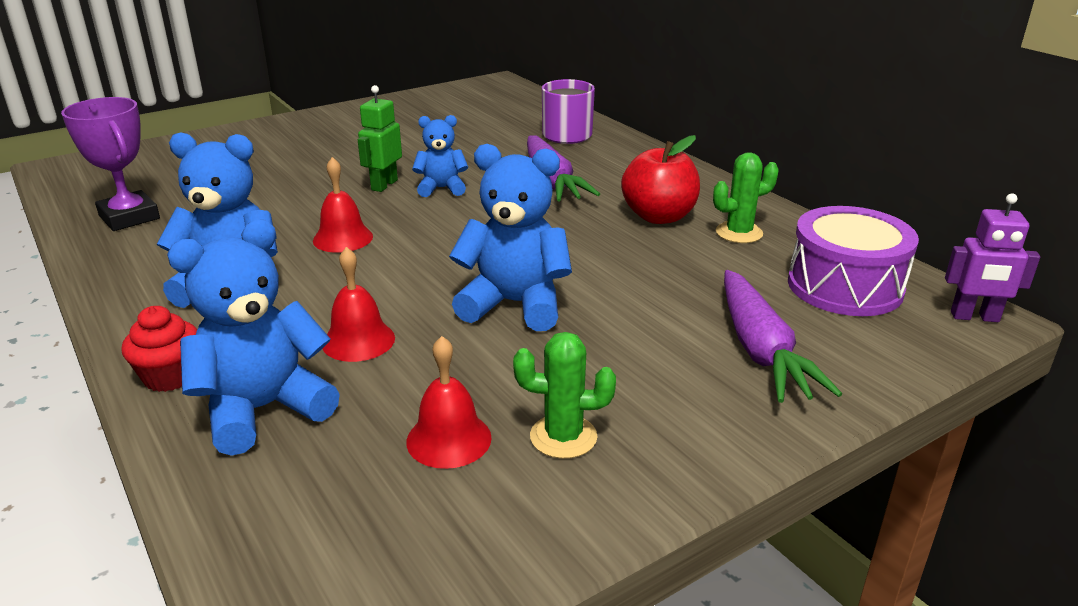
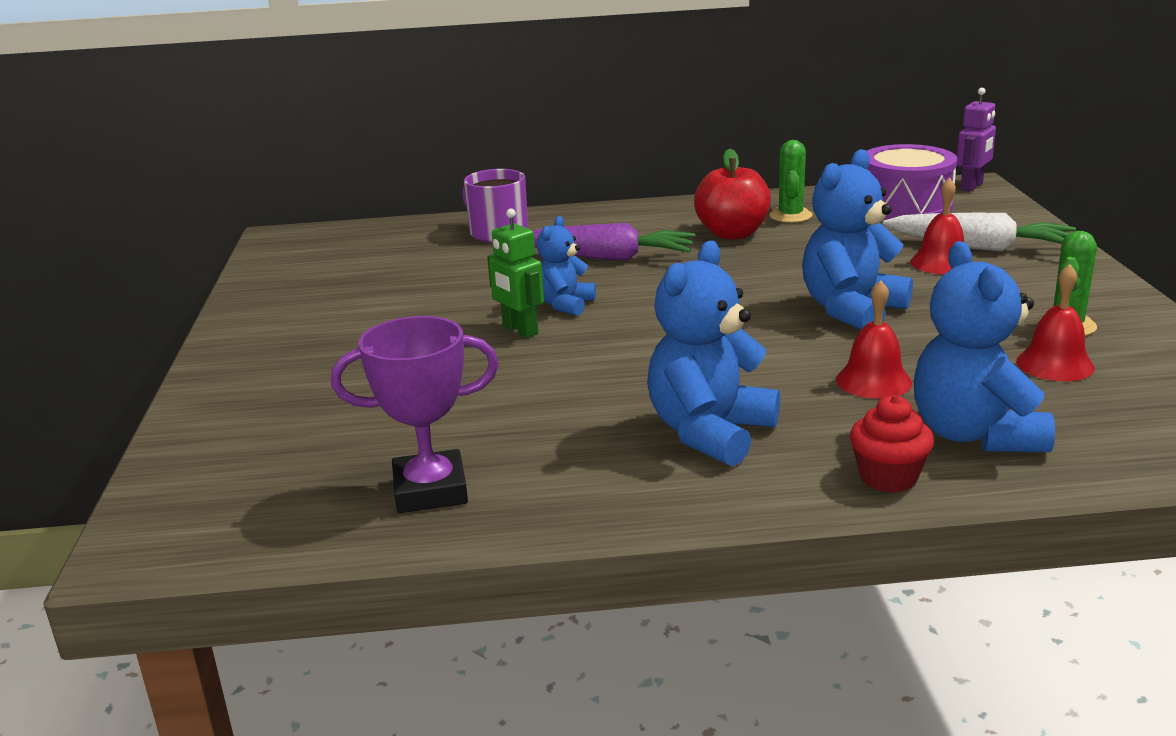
camera: 60 degrees left, 5 degrees down
red bell [313,157,373,253] -> red bell moved to [910,177,964,274]
purple carrot [724,270,842,403] -> white carrot [883,213,1076,252]

